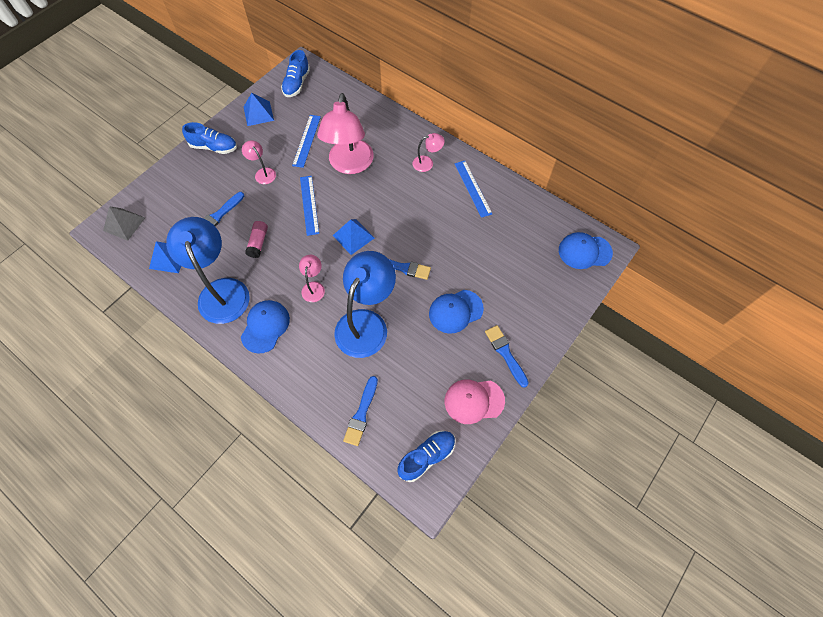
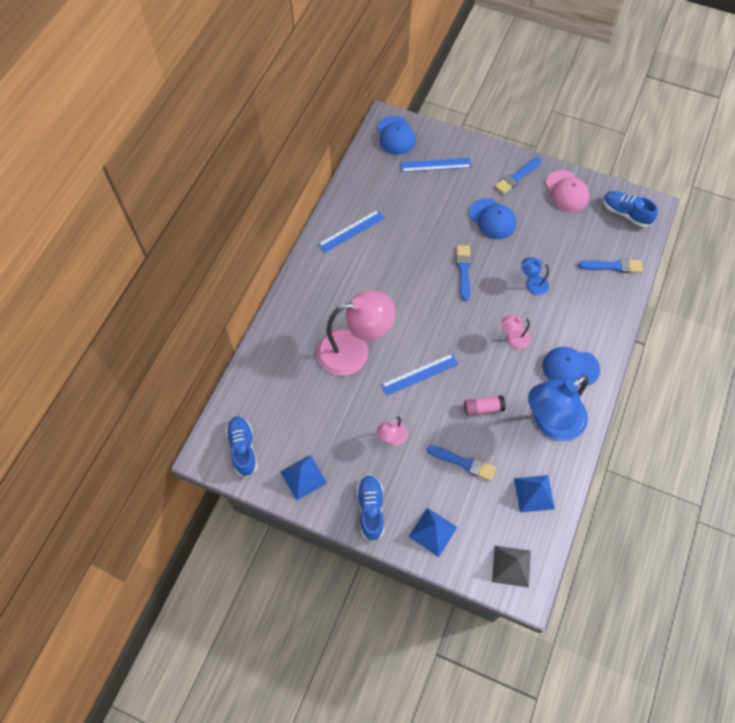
camera: 105 degrees left, 0 degrees up
blue shoe [281,50,310,97] -> blue shoe turned 105 degrees counterclockwise [226,416,258,477]
blue ruler [292,115,321,168] -> blue ruler moved to [401,158,471,172]
blue pyramid [333,219,374,255] -> blue pyramid moved to [408,508,457,557]
blue lamp [334,251,396,358] -> blue lamp [521,257,549,295], size x0.46
pink lamp [413,133,445,172] -> none

